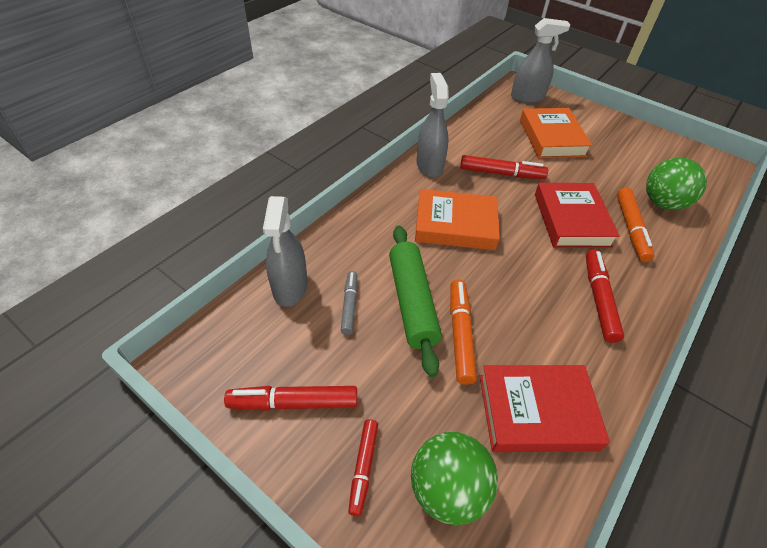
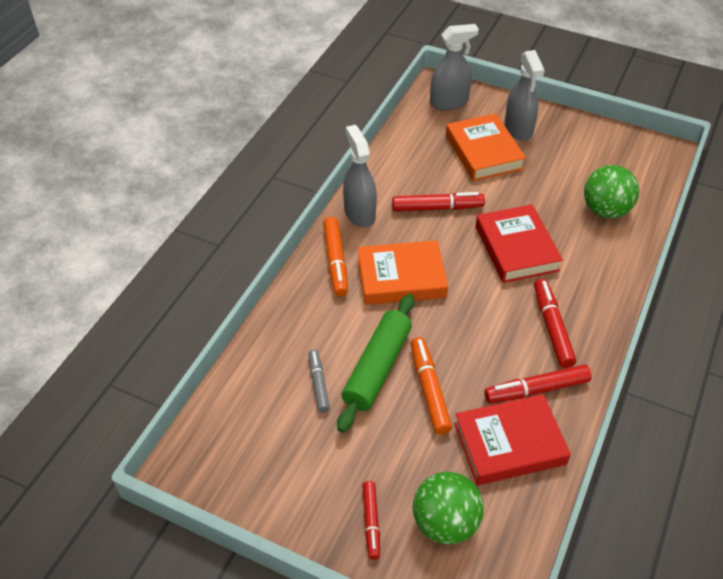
camera: 10 degrees left, 0 degrees up
red marker [224,386,357,411] -> red marker moved to [484,365,592,403]
grey spray bottle [263,196,307,307] -> grey spray bottle moved to [505,50,545,141]
green rolling pin [389,226,442,377] -> green rolling pin turned 45 degrees clockwise [337,294,414,433]
orange marker [617,188,655,262] -> orange marker moved to [323,217,348,297]

